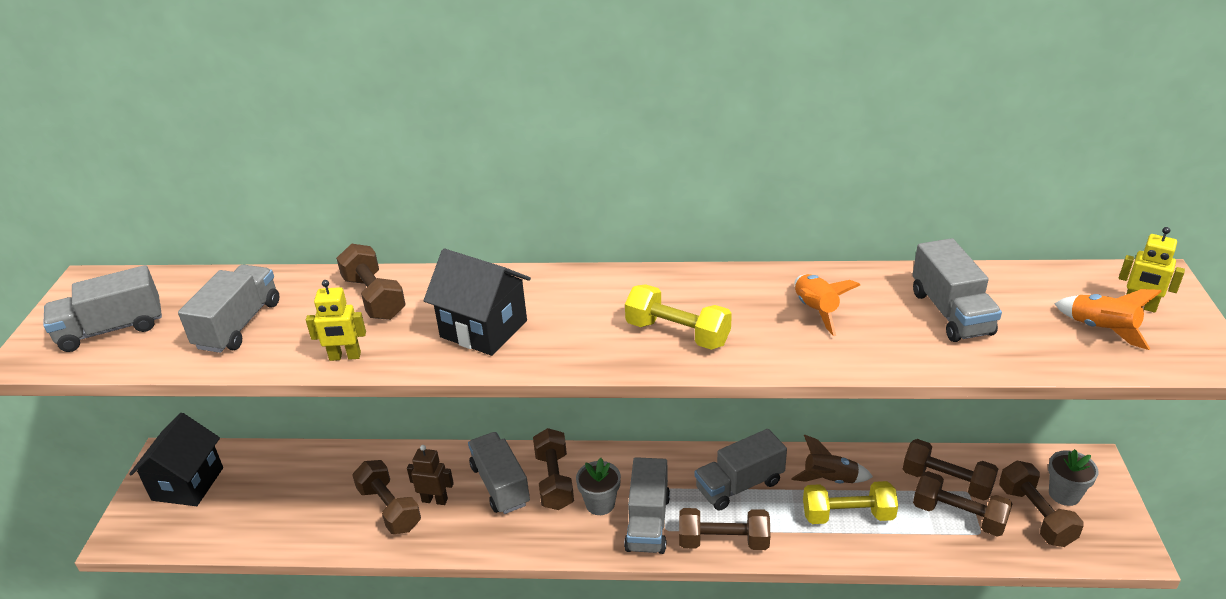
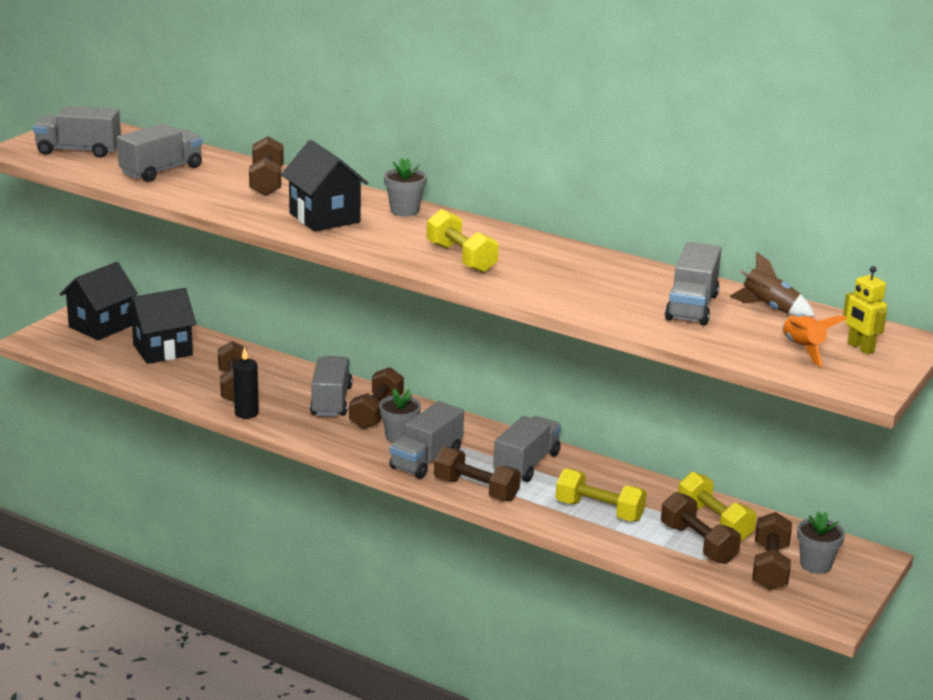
camera: 25 degrees right, 10 degrees down
yellow robot [306,280,366,361] -> none
brown robot [407,445,454,505] -> none
grey truck [695,429,787,510] -> grey truck turned 120 degrees clockwise [493,416,561,482]
brown rocket [791,435,873,484] -> brown rocket moved to [729,252,815,317]
orange rocket [794,274,860,336] -> none
brown dumbbell [903,439,998,501] -> yellow dumbbell [678,472,756,541]
none -> black house [126,288,196,364]
none -> black candle [233,347,259,419]
none -> grey flower pot [384,158,427,217]

